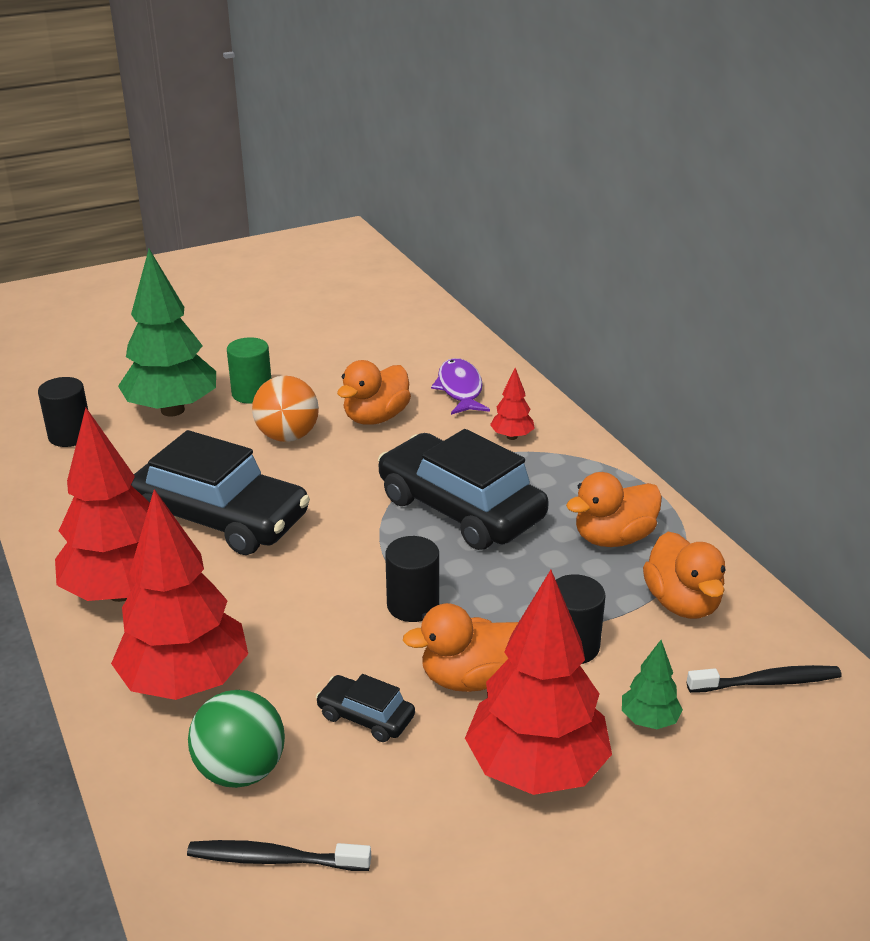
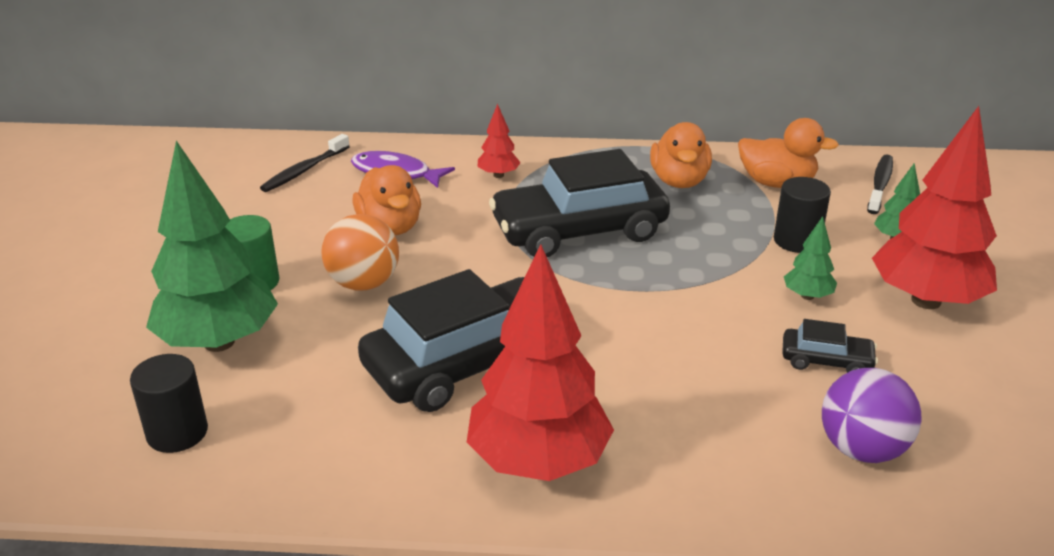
camera: 60 degrees left, 0 degrees up
red tree [111,489,248,700] -> none
black toothbrush [187,840,371,871] -> black toothbrush moved to [260,134,350,192]
green ball [188,690,285,788] -> purple ball [822,368,921,463]
black car [316,674,415,742] -> black car turned 135 degrees counterclockwise [782,319,878,373]
black cylinder [385,536,439,622] -> none
orange duck [403,603,518,692] -> green tree [784,216,837,300]

